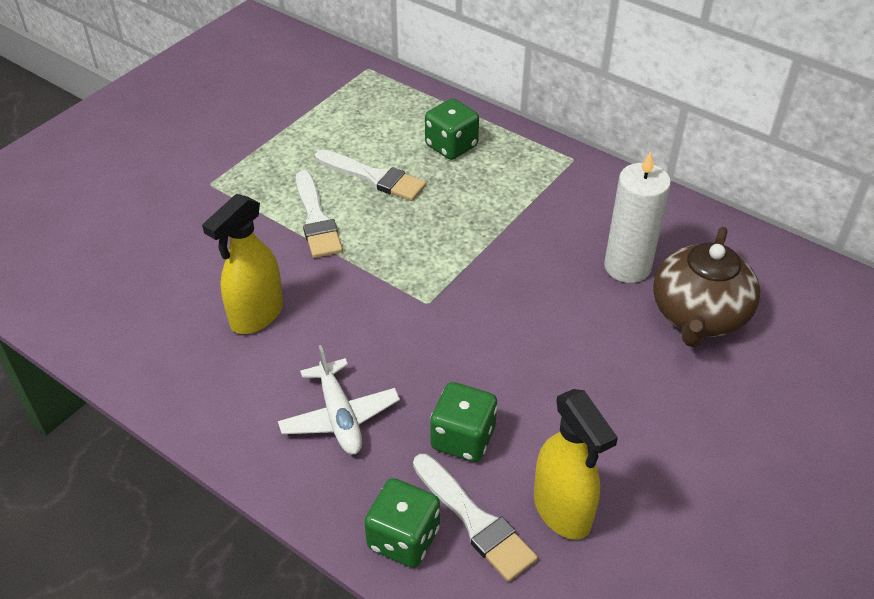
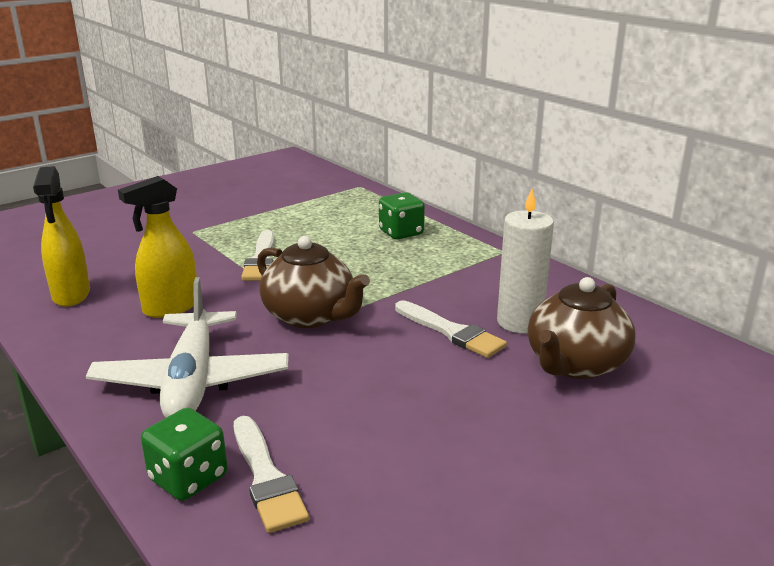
camera: 15 degrees right, 20 degrees down
white plane [278,345,400,455] -> white plane [86,277,289,418], size x1.66
white brush [315,149,426,201] -> white brush moved to [395,300,507,358]
green dice [430,382,497,462] -> none
yellow spray bottle [534,389,618,540] -> yellow spray bottle moved to [33,166,90,307]
none -> brown teapot [257,236,370,328]

